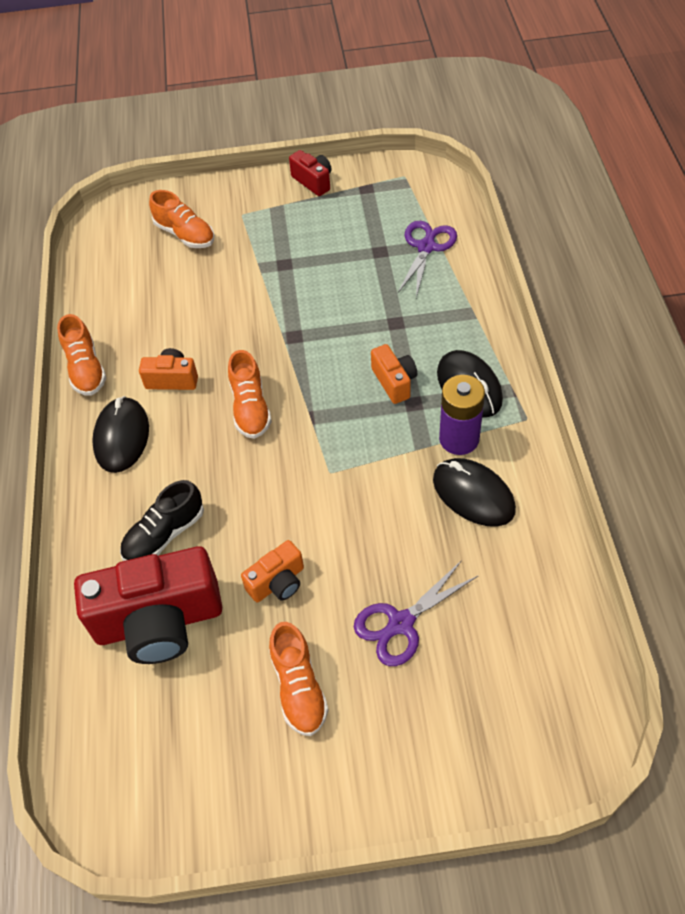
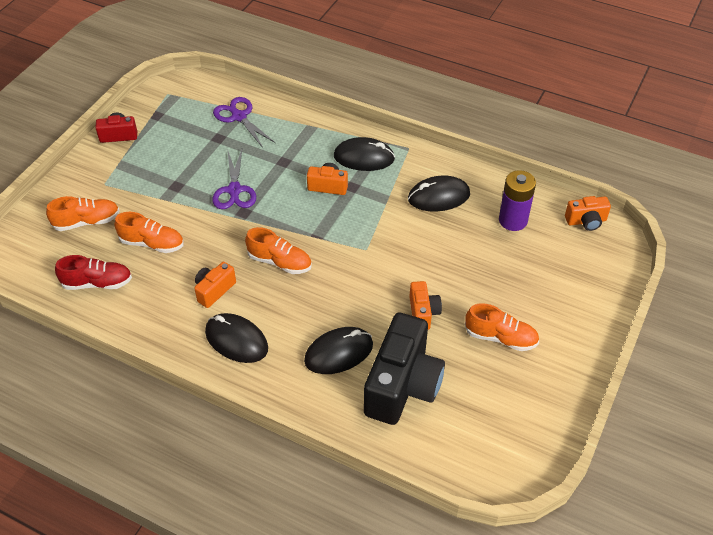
camera: 60 degrees left, 5 degrees down
orange shoe [57,314,106,396] -> orange shoe moved to [115,212,184,253]
red camera [74,546,222,664] -> black camera [364,312,445,425]
black shoe [120,480,204,561] -> black mouse [304,327,373,374]
purple scissors [354,560,479,666] -> purple scissors moved to [212,149,256,209]
purple battery [439,375,485,455] -> purple battery moved to [499,170,536,231]
none -> red shoe [55,255,132,290]
none -> orange camera [565,196,611,231]

